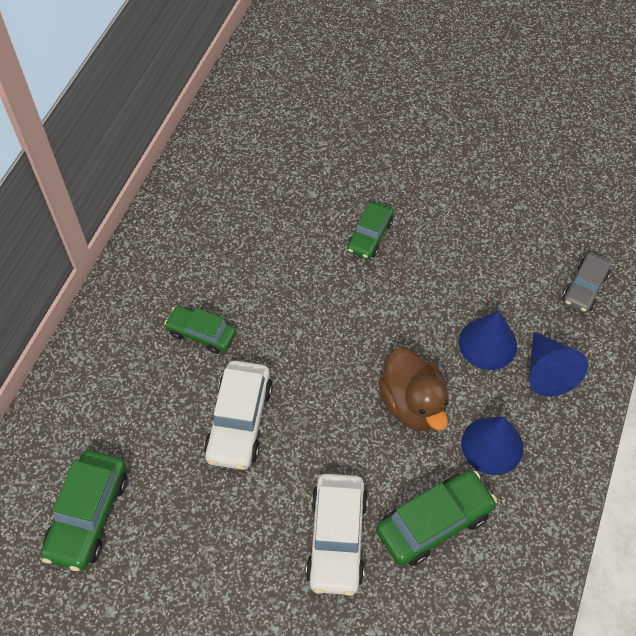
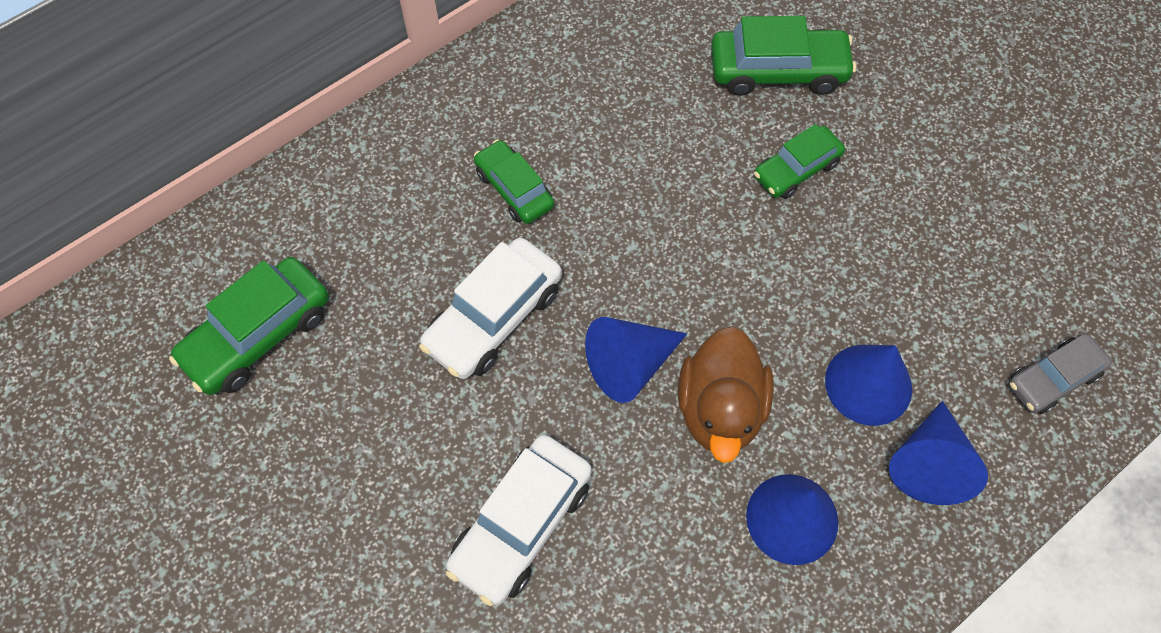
camera: 30 degrees right, 5 degrees up
green car [376,470,497,566] -> green car moved to [711,16,856,96]
none -> blue cone [585,317,687,403]

